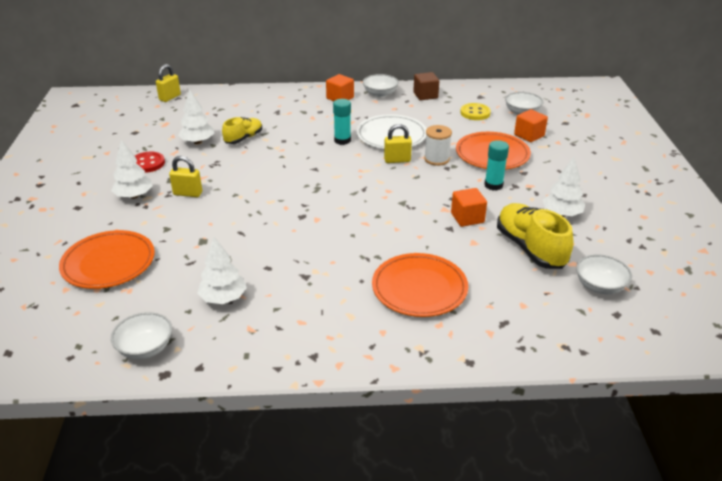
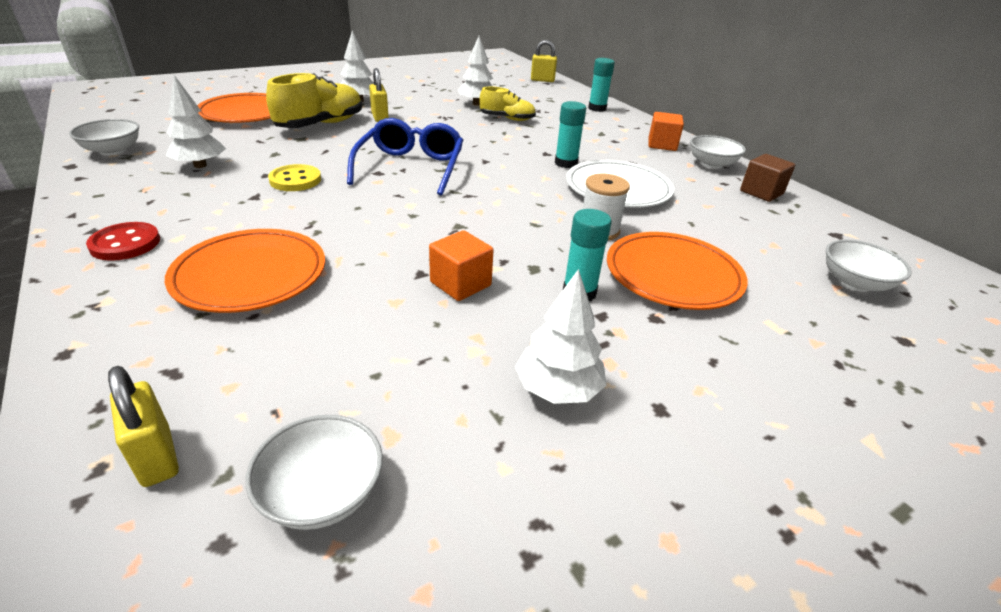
camera: 60 degrees right, 0 degrees up
red button [135,151,165,173] -> red button moved to [86,222,160,261]
yellow padlock [384,124,412,163] -> yellow padlock moved to [108,366,179,487]
yellow button [460,103,491,120] -> yellow button moved to [268,164,321,191]
yellow shoe [497,203,574,269] -> yellow shoe moved to [266,73,362,128]
orange cube [514,109,548,142] -> none
none -> blue glasses [347,118,463,196]
none -> turquoise glue stick [588,58,615,112]

